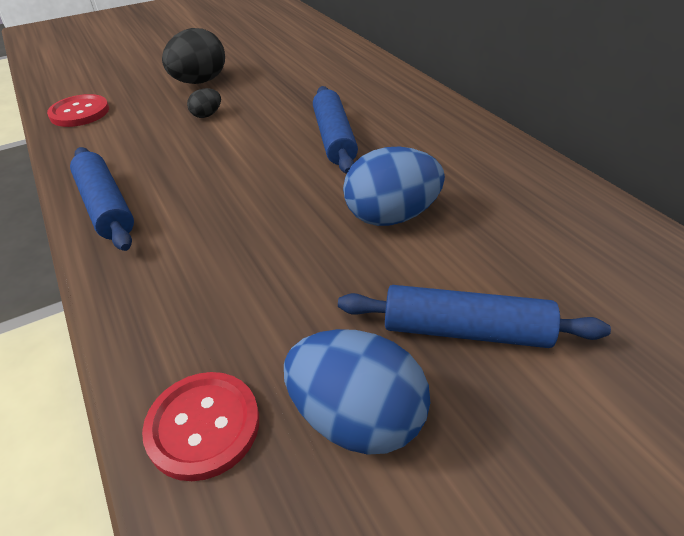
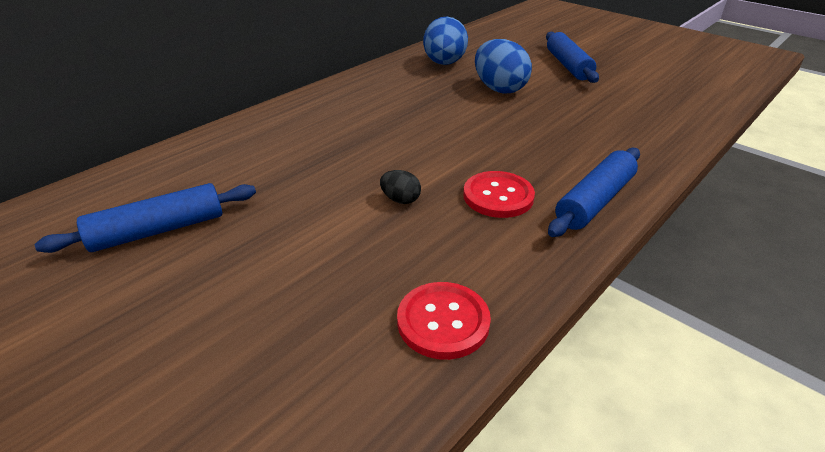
camera: 110 degrees left, 5 degrees down
red button [142,372,259,481] -> red button moved to [463,171,535,218]
black egg [162,28,225,84] -> none
blue egg [284,329,430,455] -> blue egg moved to [423,17,468,65]
blue rolling pin [313,86,358,174] -> blue rolling pin moved to [35,183,256,253]

